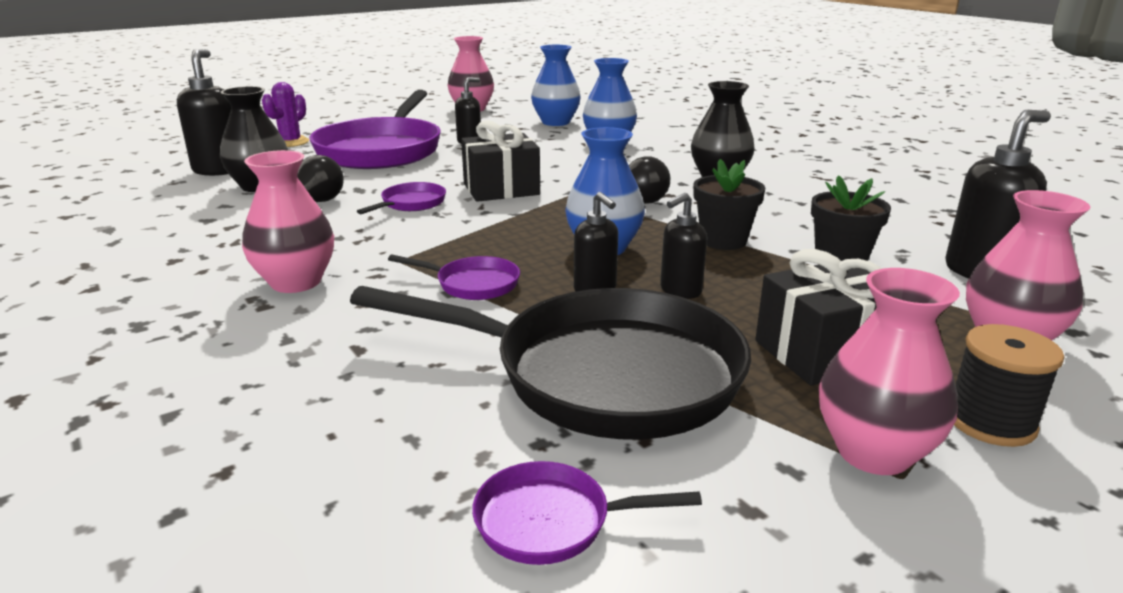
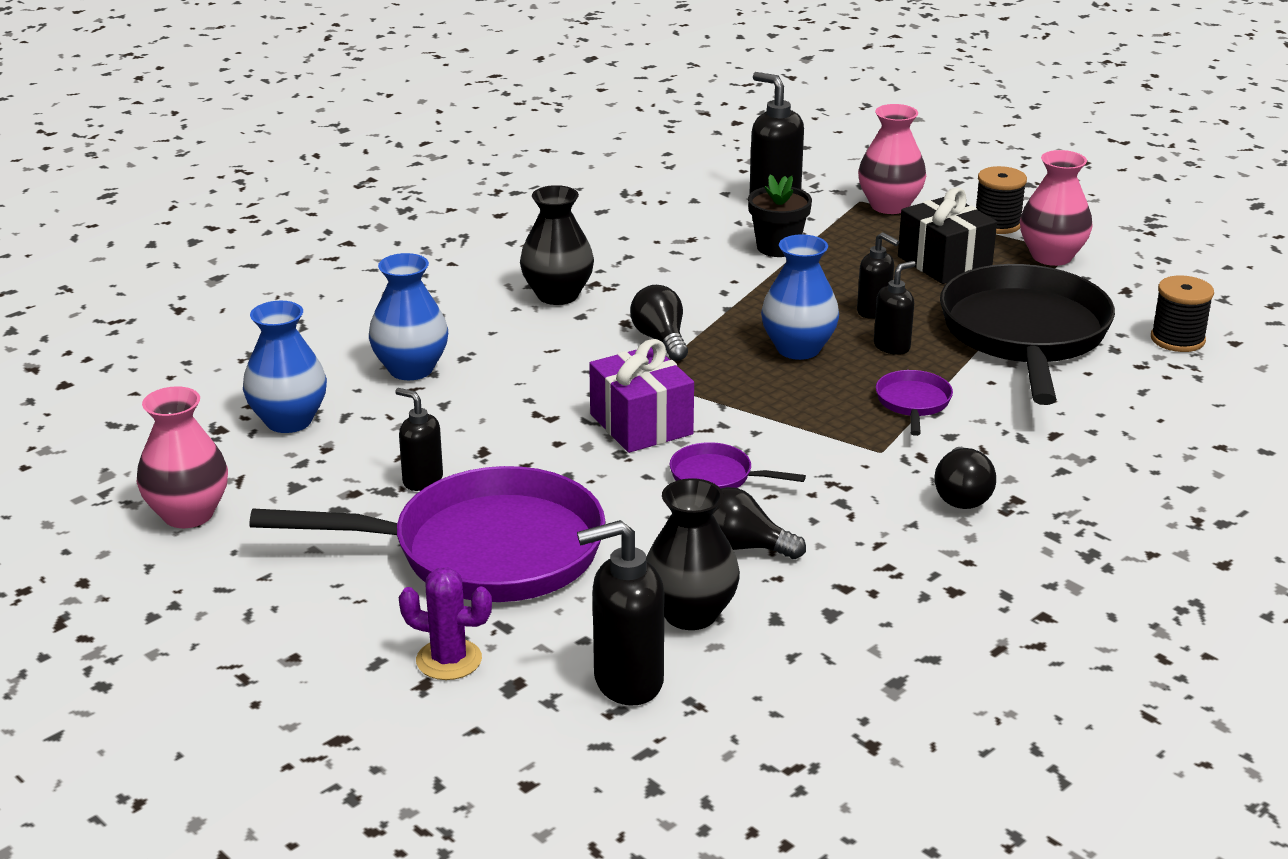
camera: 100 degrees left, 5 degrees up
pink vase [242,150,334,293] -> black light bulb [934,446,996,509]
black gift [461,120,540,202] -> purple gift [589,339,694,453]
purple pan [472,461,702,565] -> black spool [1151,275,1214,352]
black flower pot [694,159,765,250] -> none

